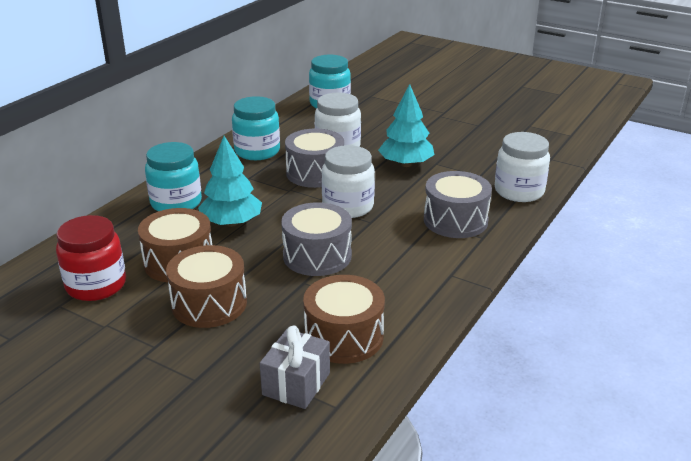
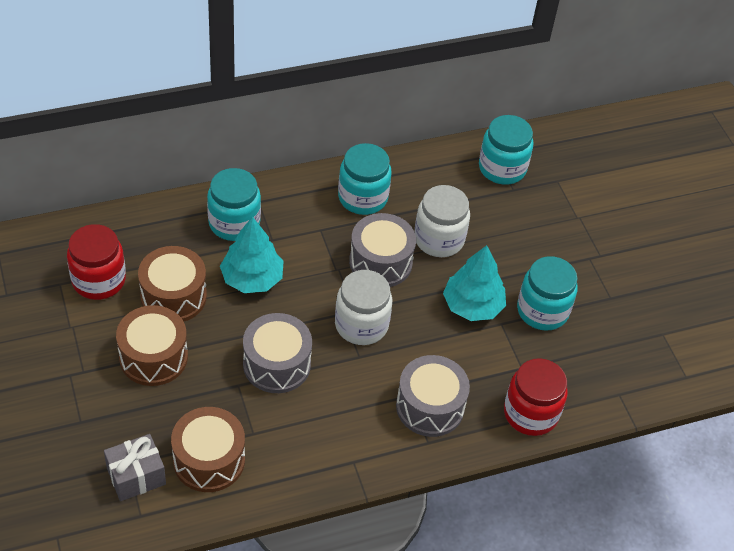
camera: 35 degrees right, 20 degrees up
white jar [495,132,550,202] -> red jar [504,358,568,436]
none -> turquoise jar [517,256,578,331]

